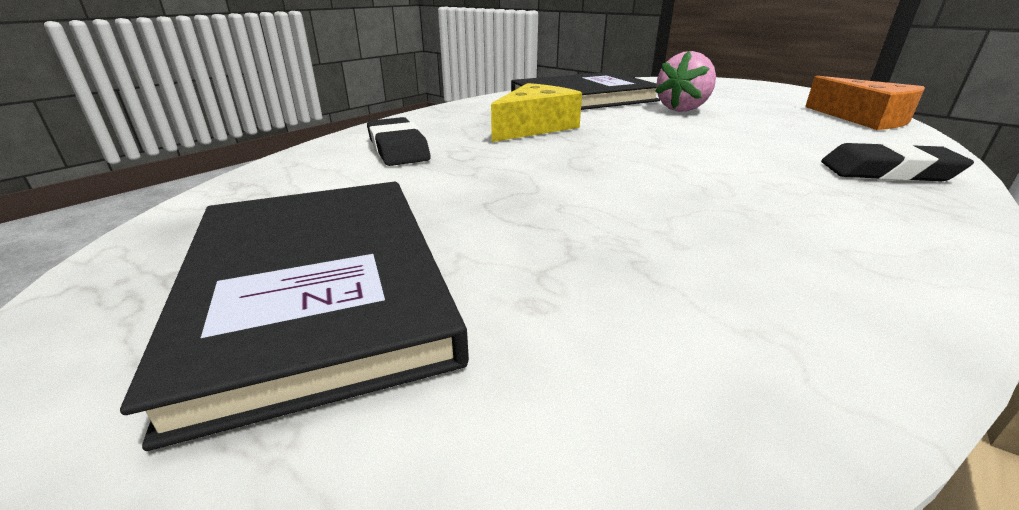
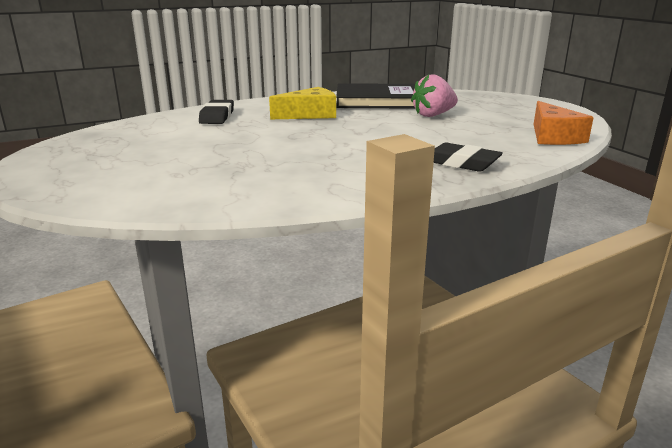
camera: 25 degrees right, 5 degrees down
black book [120,182,469,451] -> none

